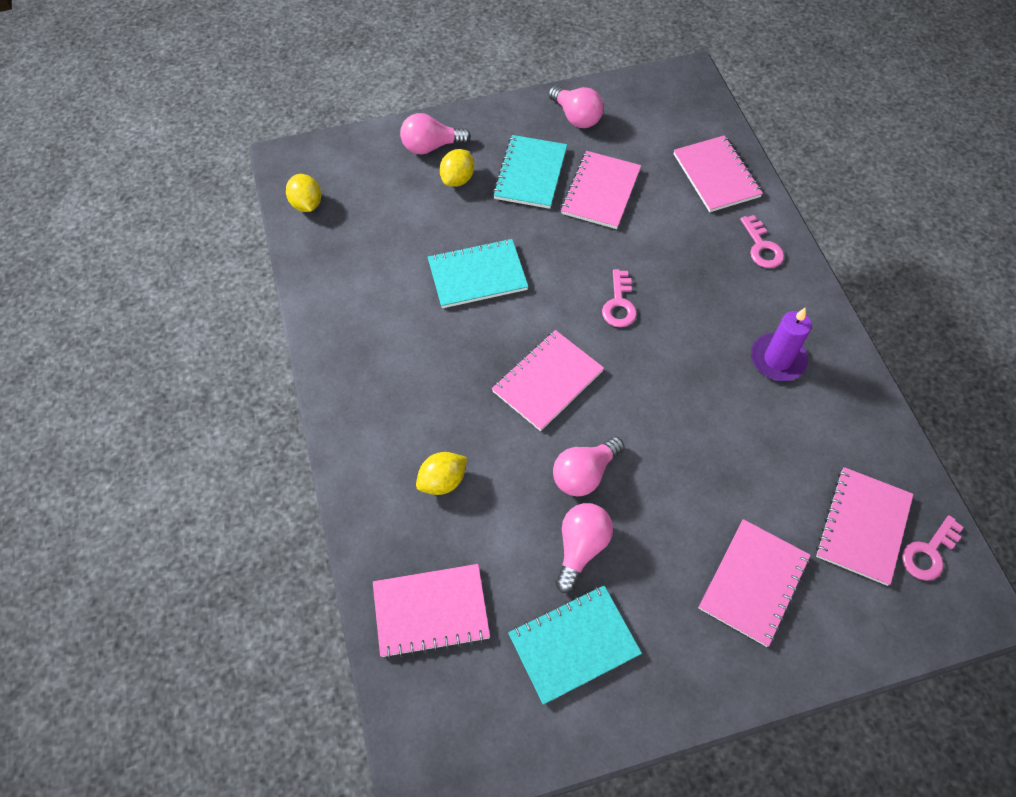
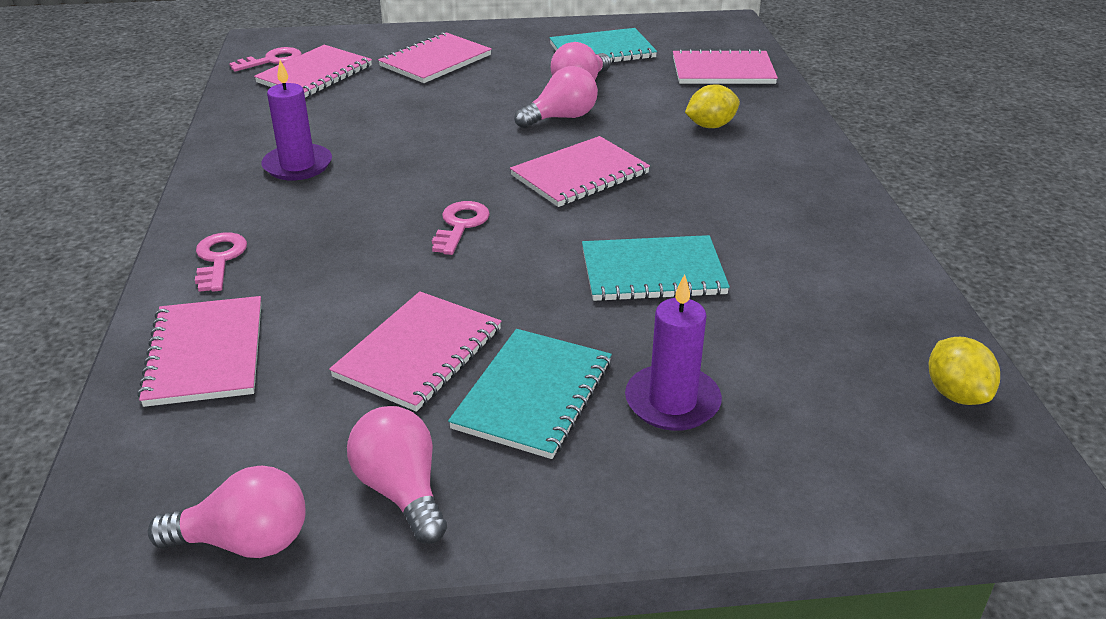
camera: 170 degrees left, 25 degrees down
pink light bulb [400,113,471,154] -> pink light bulb moved to [148,466,306,558]
yellow lemon [439,149,474,187] -> purple candle [625,274,722,431]

